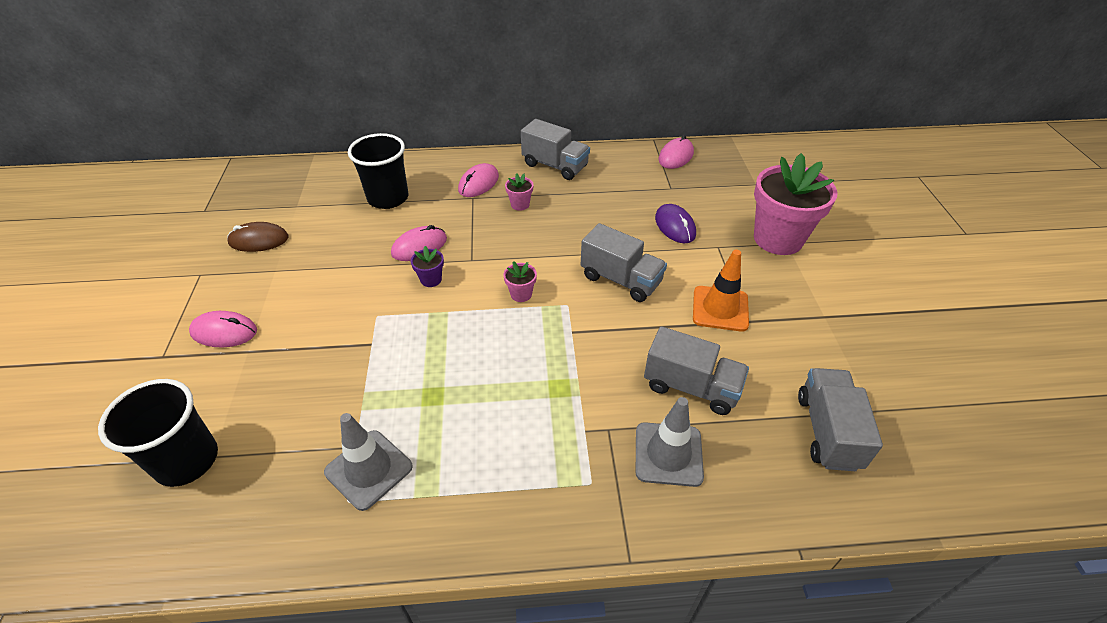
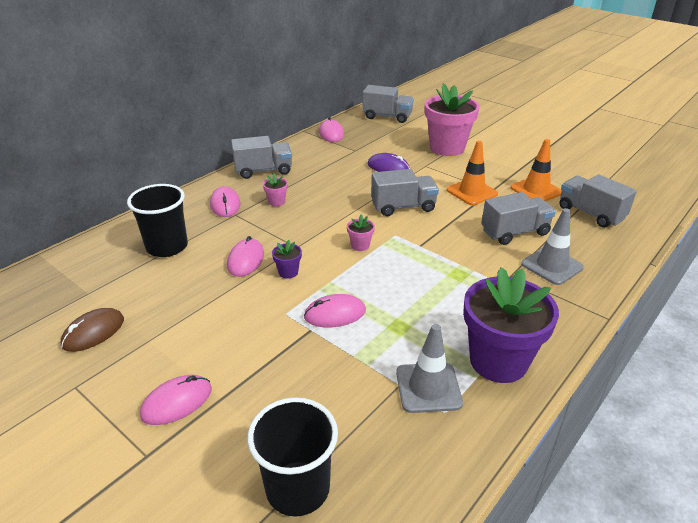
camera: 45 degrees left, 10 degrees down
none -> pink mouse [304,294,366,327]
none -> grey truck [362,85,414,123]
none -> purple flower pot [463,267,559,383]
none -> orange traffic cone [511,139,562,201]

